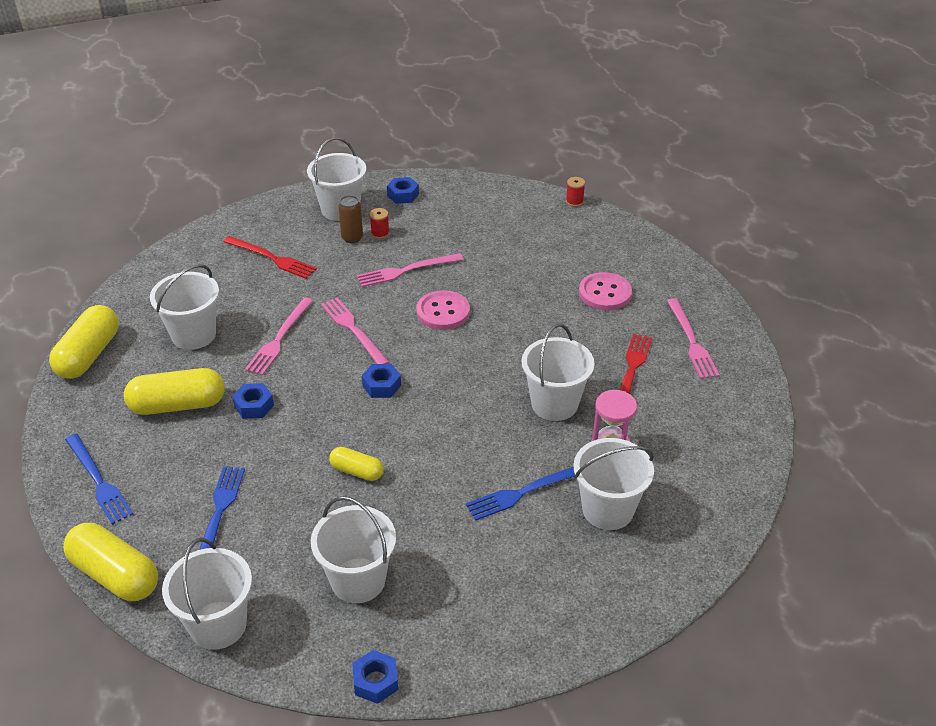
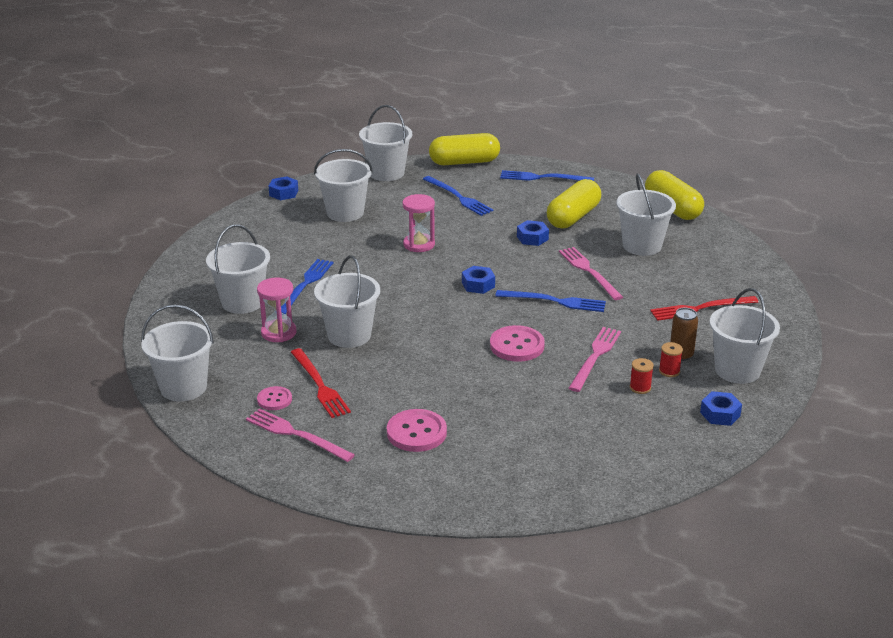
camera: 135 degrees right, 10 degrees down
pink fork [321,297,390,364] -> blue fork [495,290,606,312]
yellow capsule [329,447,384,481] -> pink hourglass [403,194,435,252]
red spool [566,177,585,207] -> red spool moved to [630,358,654,394]
none -> white bucket [141,304,214,402]
none -> pink button [257,386,292,410]

